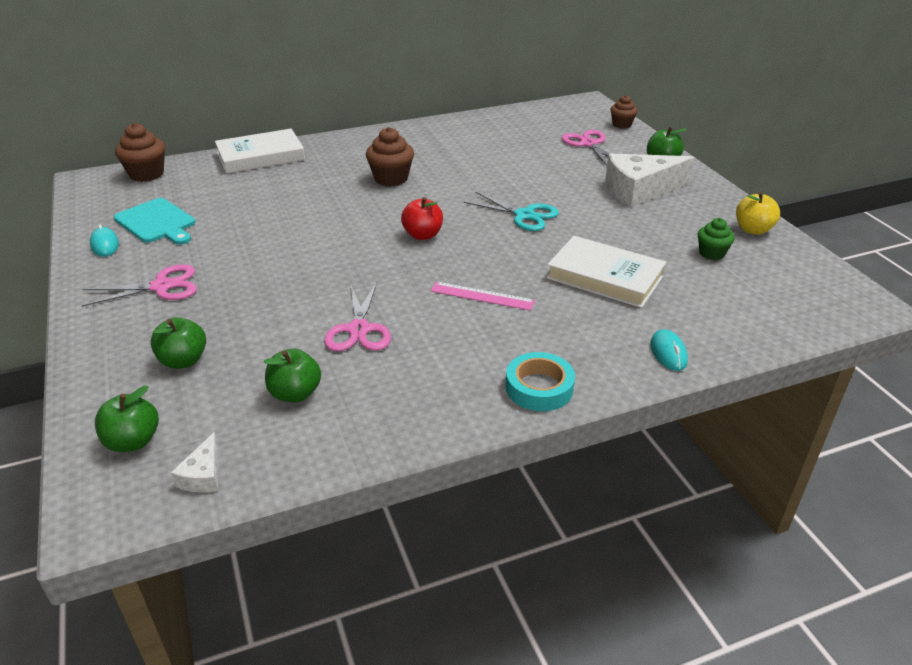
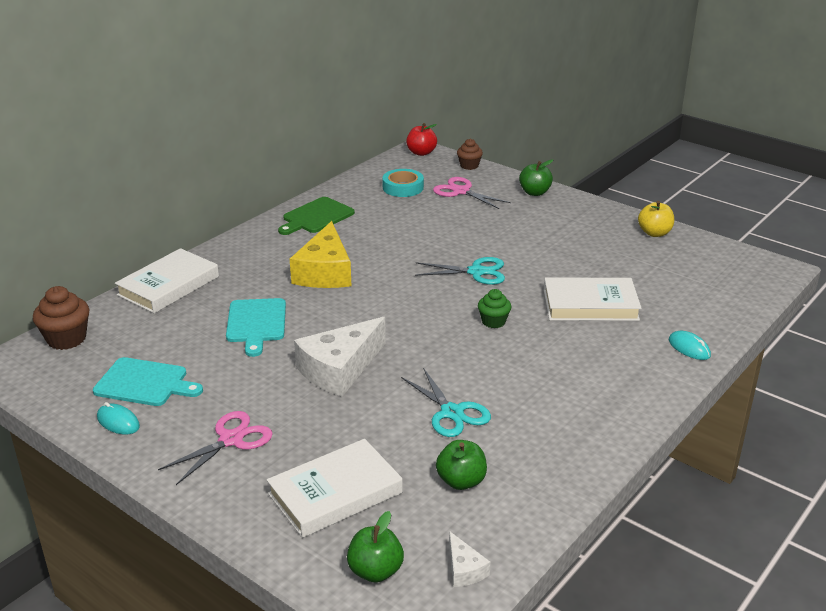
camera: 30 degrees left, 5 degrees down
green apple [150,317,206,369] -> white book [267,439,403,538]
pink scissors [324,282,391,351] -> turquoise scissors [401,368,491,437]
brown cupcake [366,127,414,187] -> yellow cheese [290,221,351,288]
red apple [401,197,443,240] -> red apple moved to [406,123,437,156]
pink ruler [431,282,535,311] -> none
turquoise tape [505,352,575,411] -> turquoise tape moved to [382,169,424,197]
white cheese [605,154,695,207] -> white cheese moved to [294,317,386,396]
green cupcake [698,218,735,260] -> green cupcake moved to [478,289,512,328]
none -> turquoise cutting board [226,298,286,357]
none -> green cutting board [278,197,355,235]

